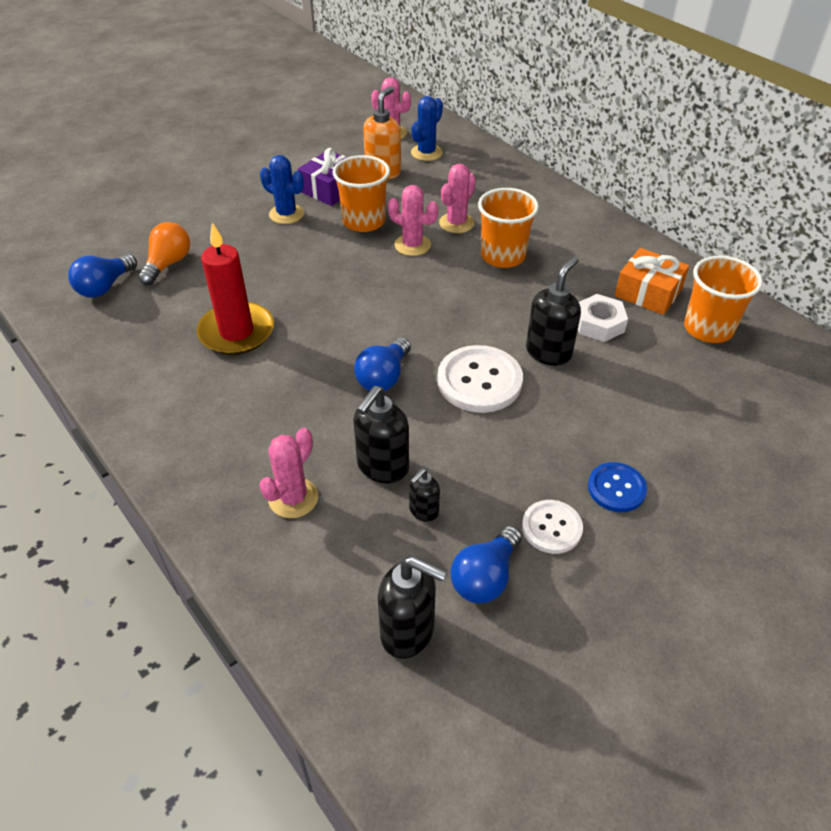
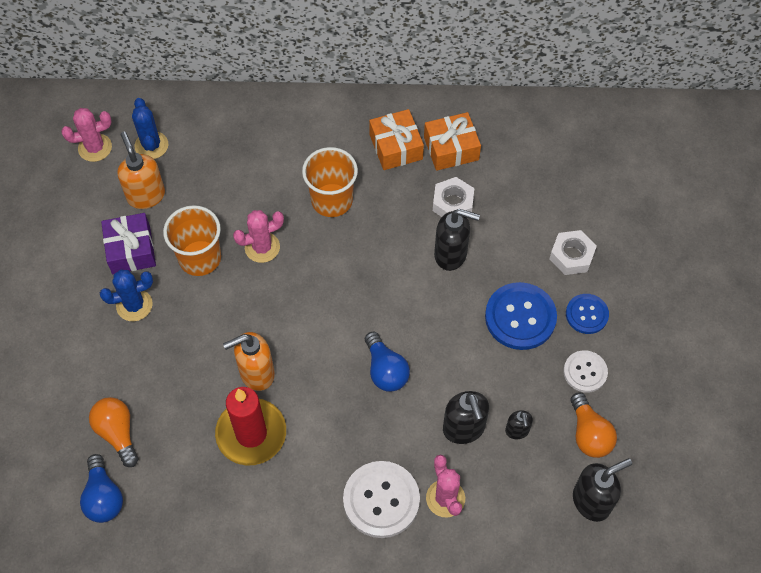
camera: 50 degrees left, 15 degrees up
white button [437,345,523,413] -> white button moved to [343,461,420,538]
pink cactus [439,164,476,233] -> none
blue light bulb [450,526,522,603] -> orange light bulb [571,393,617,458]
black soap dispenser [526,256,581,366] -> black soap dispenser turned 120 degrees clockwise [434,209,480,271]
orange cup [684,256,763,343] -> none
none -> orange soap dispenser [223,332,275,391]
none -> orange gift [369,109,424,170]
none -> blue button [485,282,557,350]
none -> white nut [549,230,597,275]

